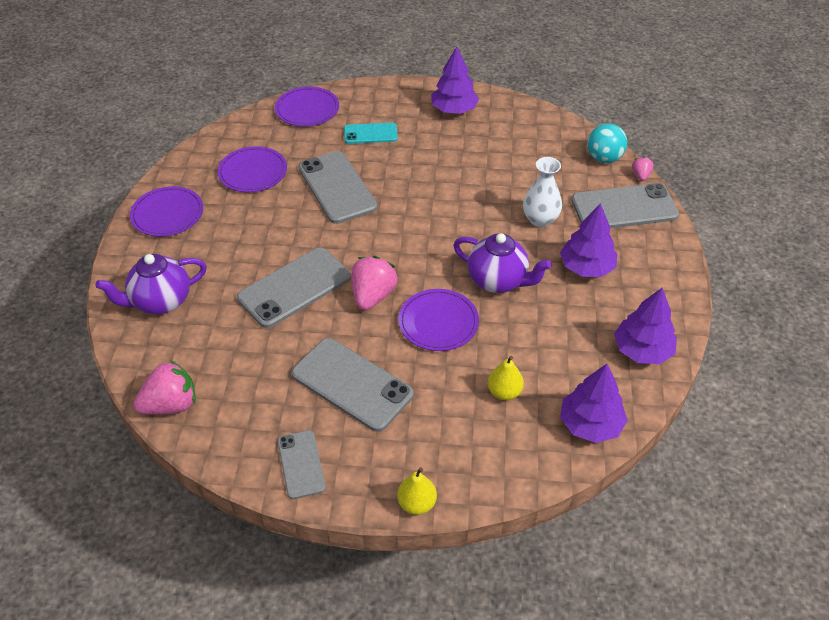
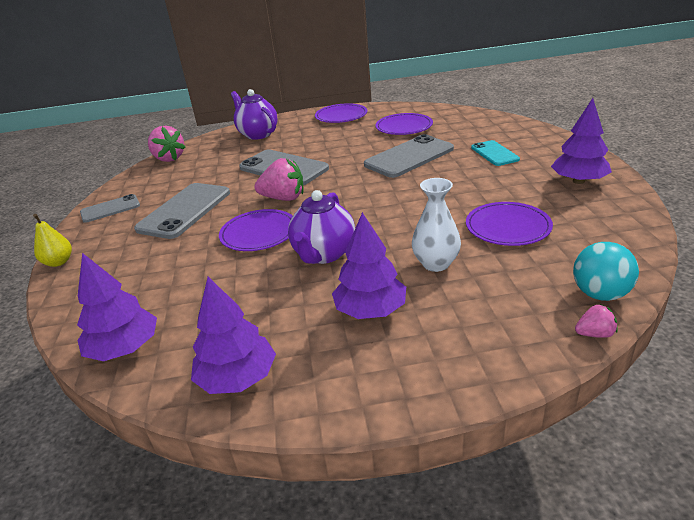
camera: 80 degrees right, 15 degrees down
purple plate [275,87,339,127] -> purple plate moved to [466,202,553,246]
yellow pear [488,356,524,400] -> none
grey phone [571,183,679,228] -> none

